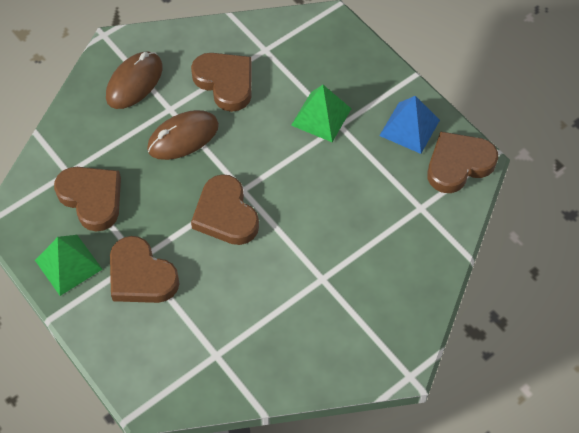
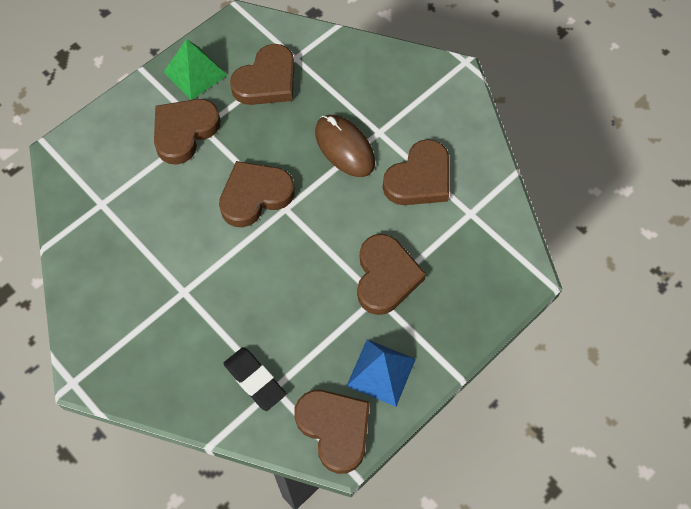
camera: 85 degrees right, 5 degrees up
brown mouse [106,52,163,109] -> none
green pyramid [291,85,352,142] -> brown heart [357,234,426,315]
none -> black eraser [223,347,286,411]

